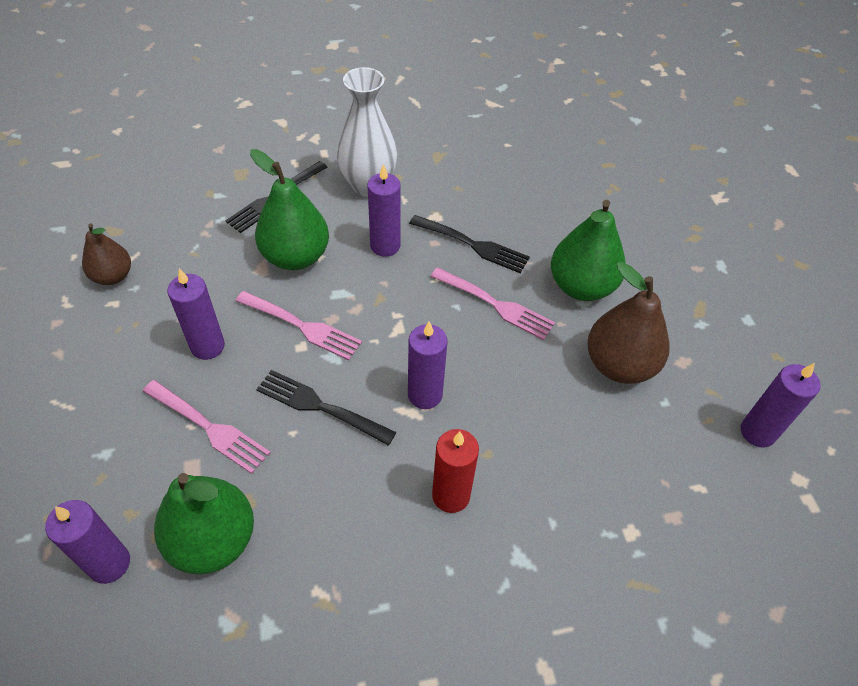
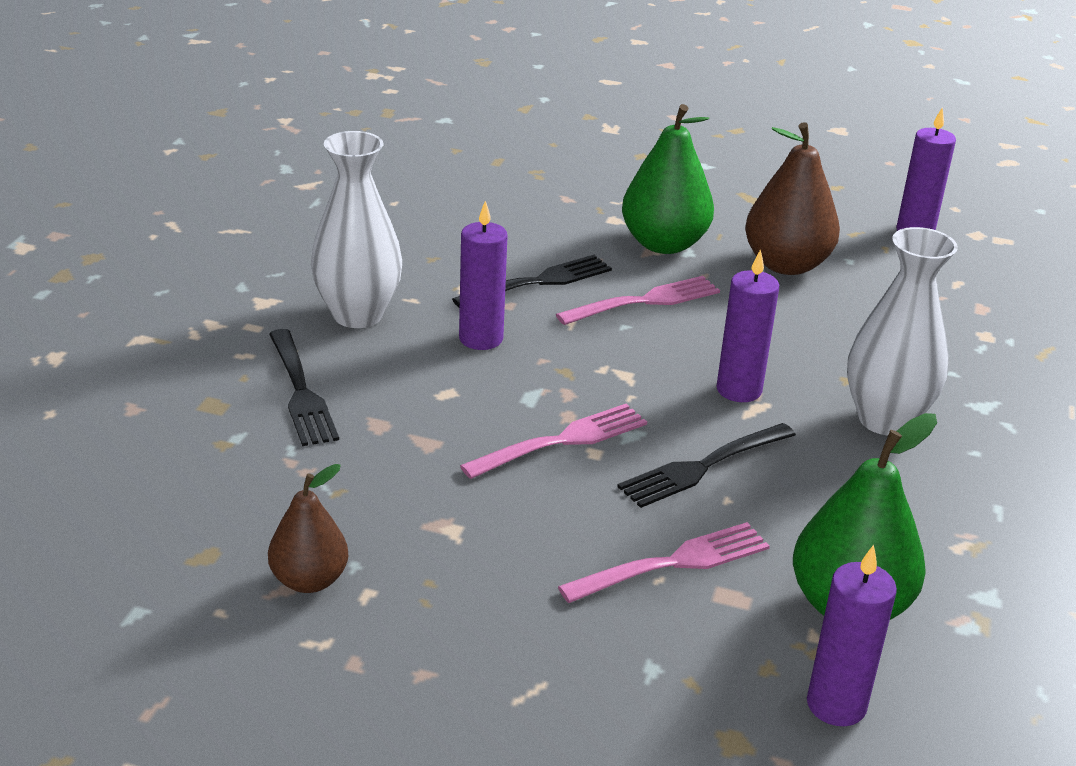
camera: 60 degrees left, 20 degrees down
purple candle [167,268,225,360] -> none
green pear [250,149,329,270] -> none
red candle [432,429,479,513] -> white vase [847,227,958,435]

